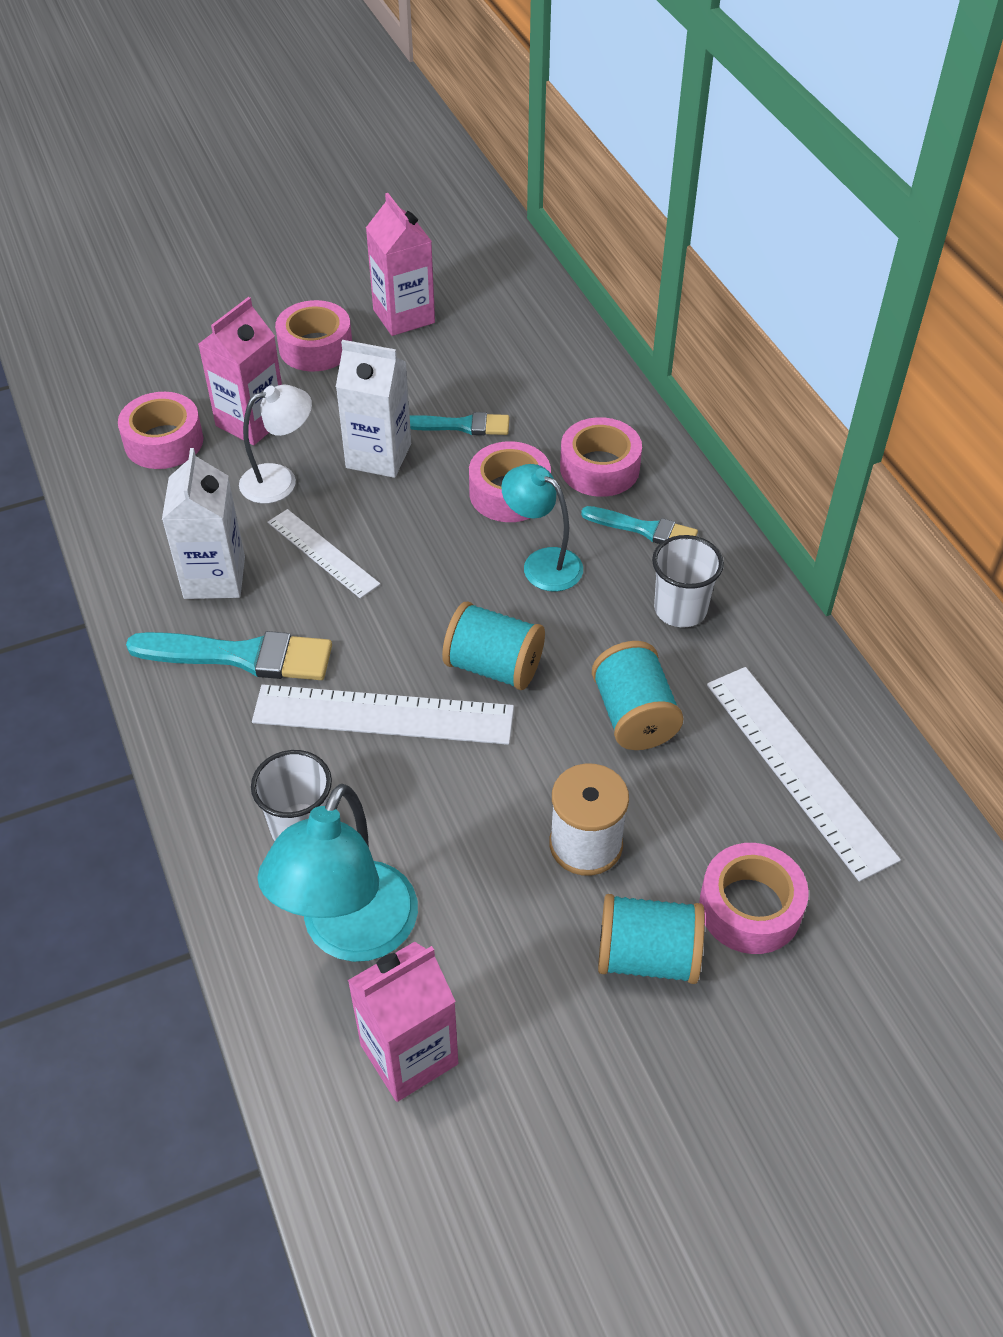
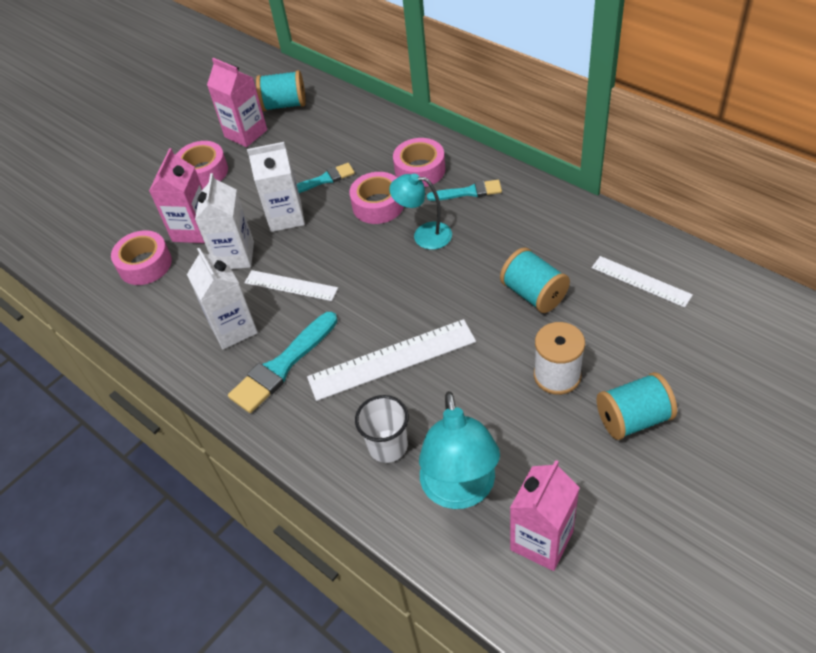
camera: 20 degrees left, 0 degrees up
turquoise brush [126,631,332,680] -> turquoise brush turned 150 degrees clockwise [228,312,338,413]
white lamp [239,385,312,504] -> white carton [195,173,254,269]
turquoise spool [442,602,545,690] -> turquoise spool moved to [256,70,306,111]
white cup [652,535,724,627] -> none
pink tape [699,843,809,954] -> none
white ruler [707,667,901,882] -> white ruler [592,256,693,308], size x0.61

